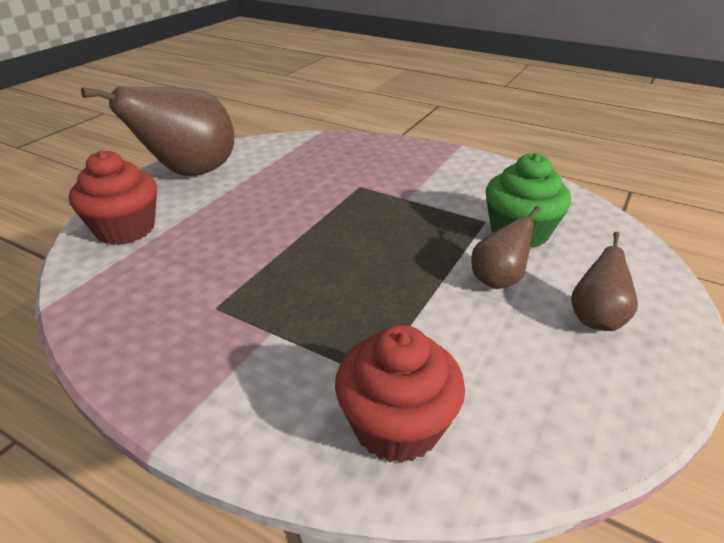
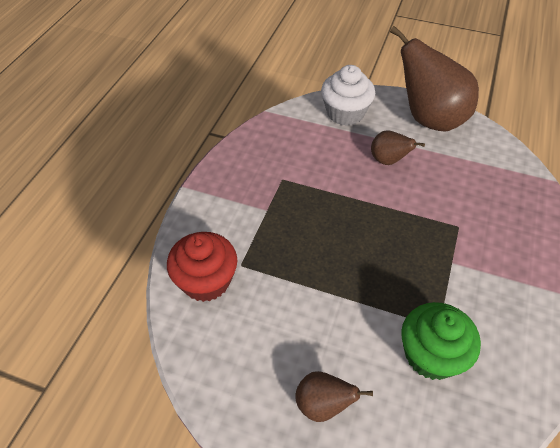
camera: 80 degrees right, 15 degrees up
red cupcake [69,150,157,245] -> white cupcake [321,65,375,126]
brown pear [471,206,540,289] -> brown pear moved to [371,130,425,165]

